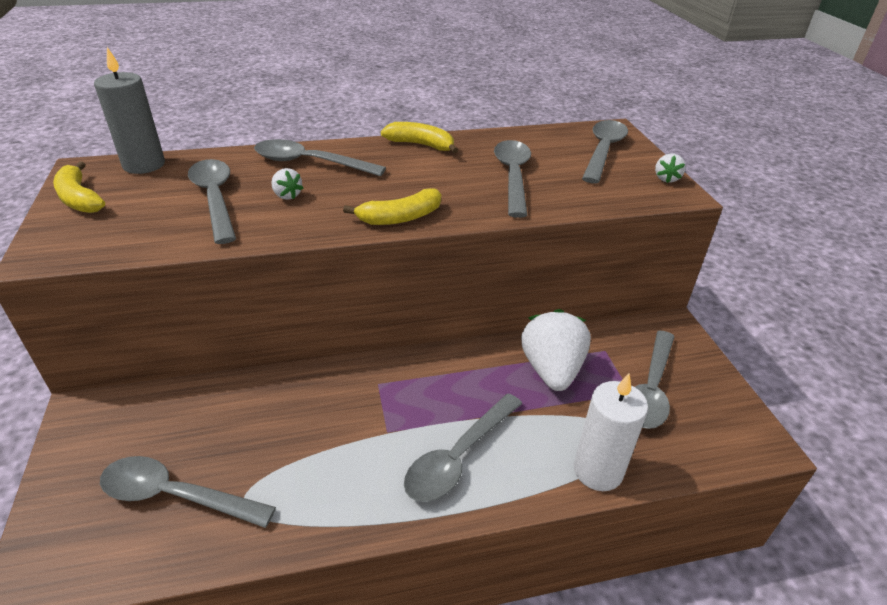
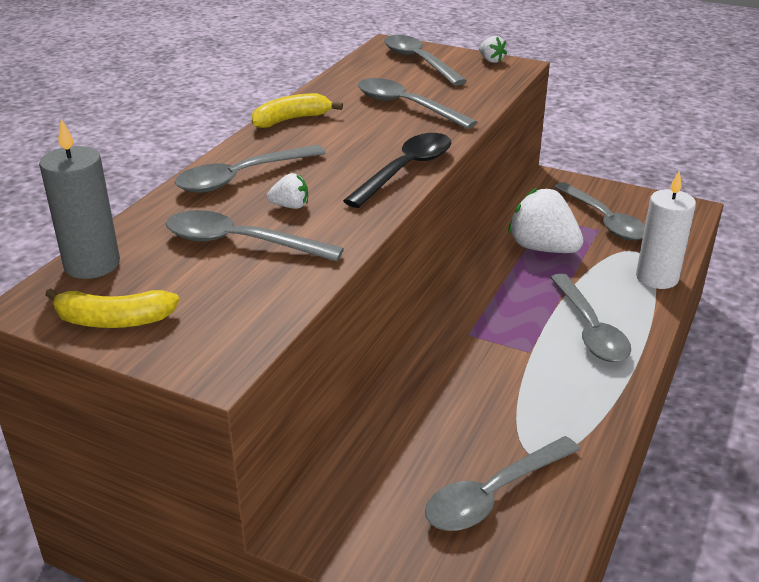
camera: 50 degrees left, 5 degrees down
yellow banana [343,188,441,225] -> black spoon [343,133,452,208]

